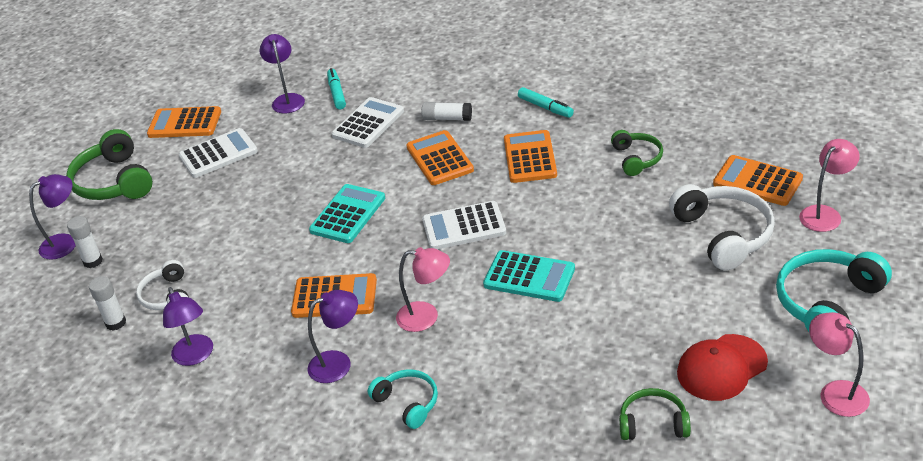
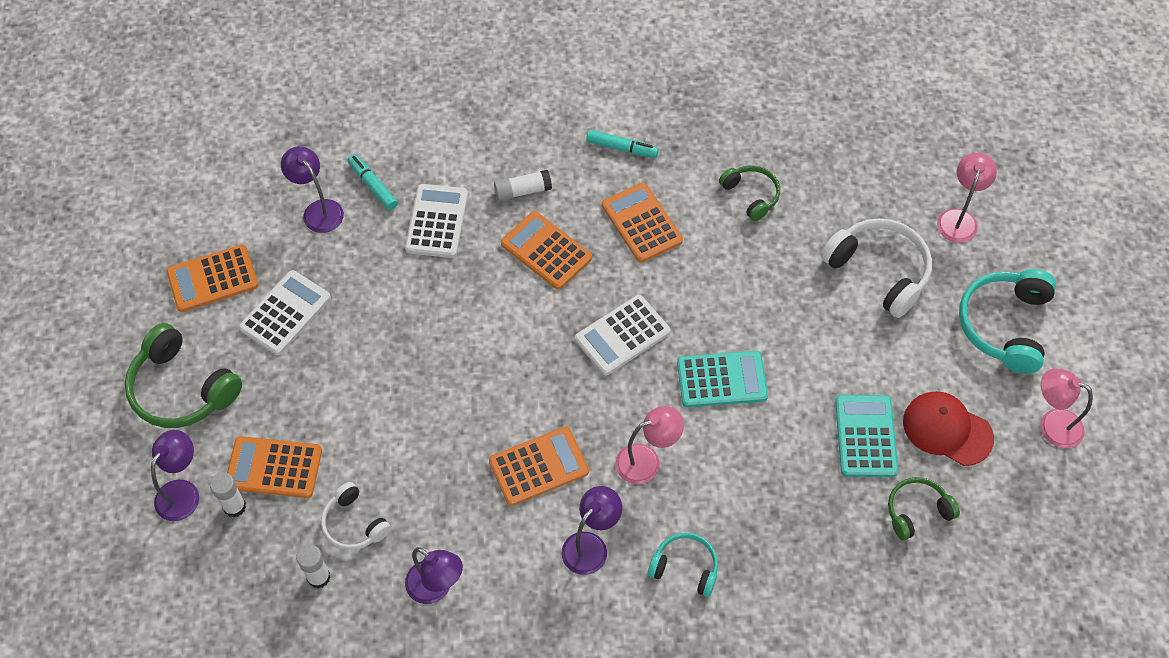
camera: 30 degrees left, 20 degrees up
turquoise calculator [309,184,385,243] -> turquoise calculator moved to [835,395,898,477]
red cap [677,334,768,401] -> red cap turned 90 degrees clockwise [903,391,994,466]
orange calculator [713,155,803,206] -> orange calculator moved to [227,436,322,498]

